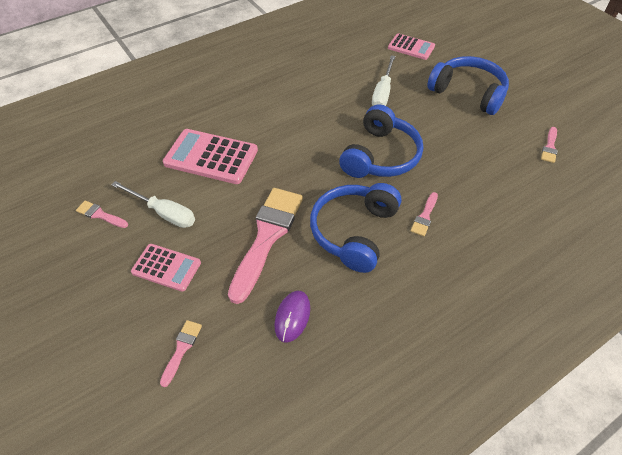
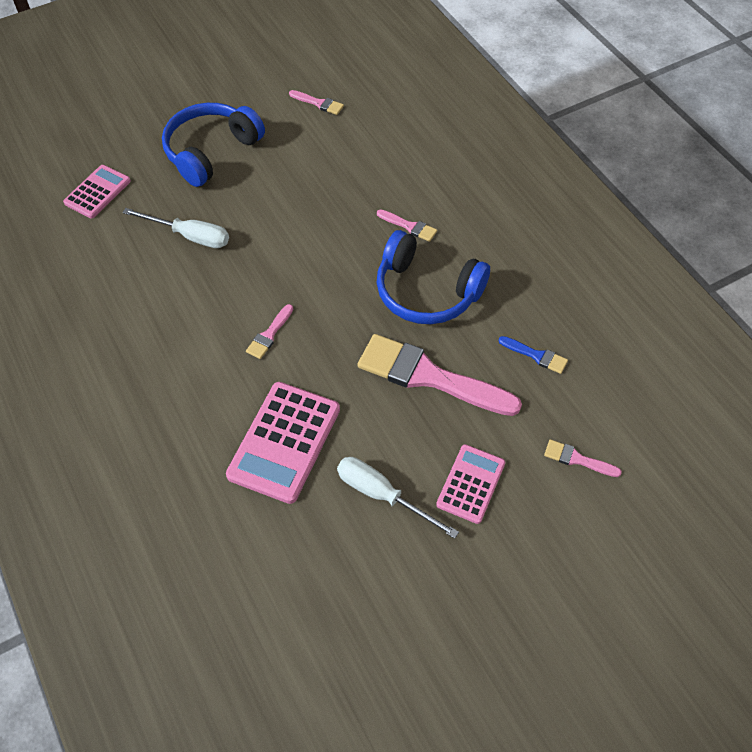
camera: 85 degrees left, 5 degrees up
pink brush [76,201,128,228] -> pink brush moved to [246,304,293,359]
white screwdriver [111,181,195,228] -> white screwdriver turned 90 degrees counterclockwise [337,457,459,539]
purple mouse [274,291,310,343] -> blue brush [499,336,568,374]
blue headphones [339,104,423,178] -> none

